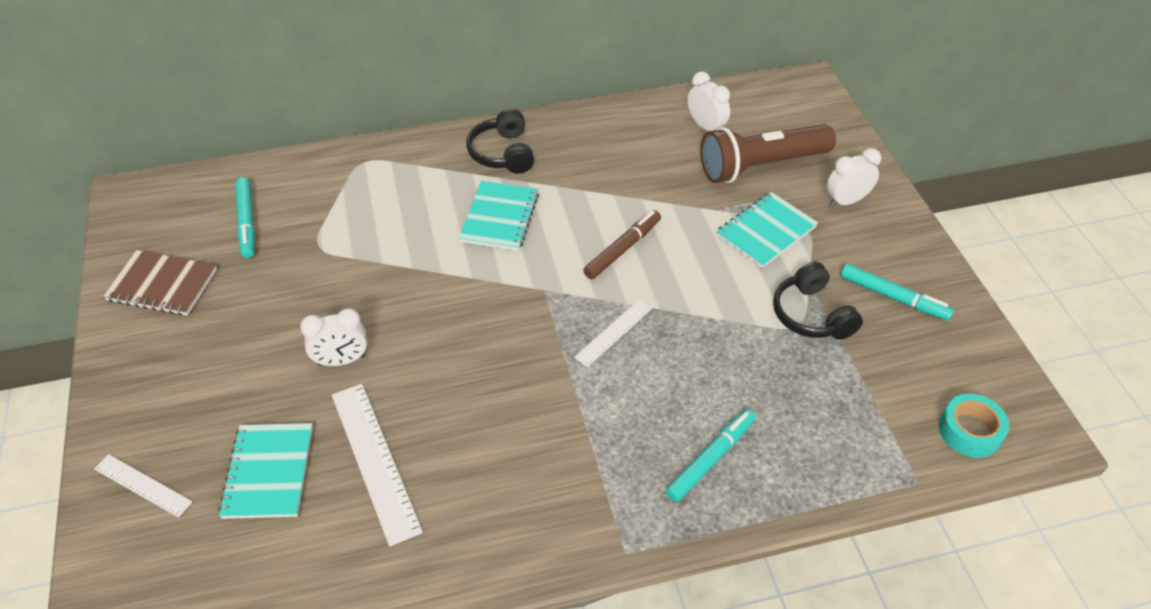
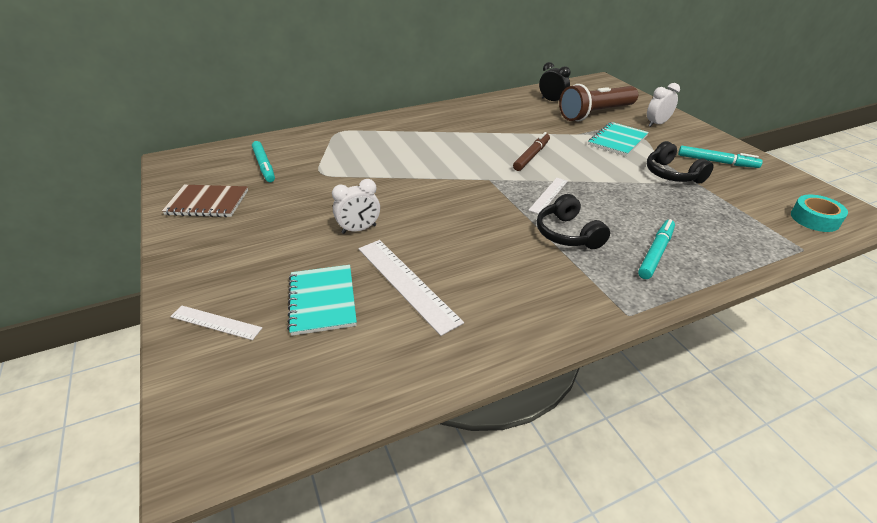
camera: 10 degrees left, 10 degrees down
turquoise notebook [459,181,539,251] -> none
black headphones [466,109,534,174] -> black headphones moved to [537,194,610,249]
white clock [687,72,730,131] -> black clock [539,62,571,101]

